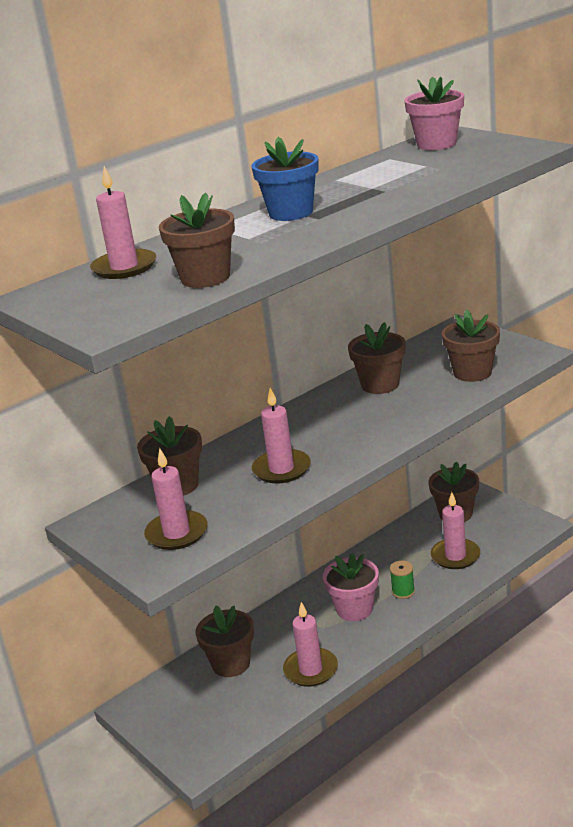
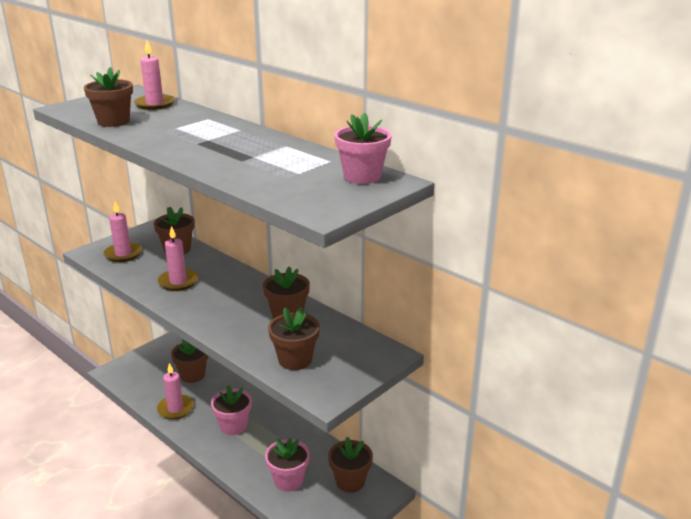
camera: 80 degrees right, 0 degrees up
blue flower pot [251,137,319,221] -> none
green spool [390,561,415,599] -> none
pink candle [431,492,480,569] -> pink flower pot [265,438,310,492]

